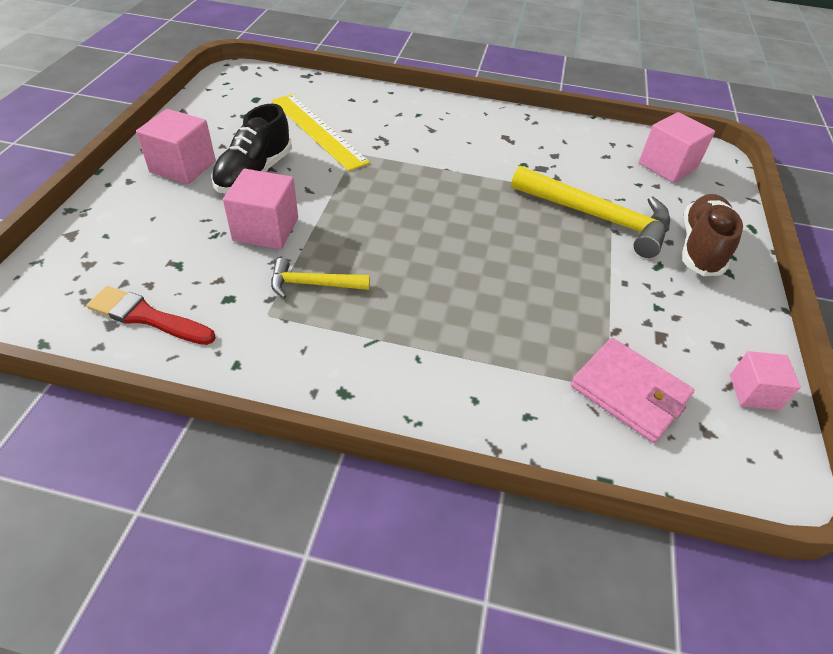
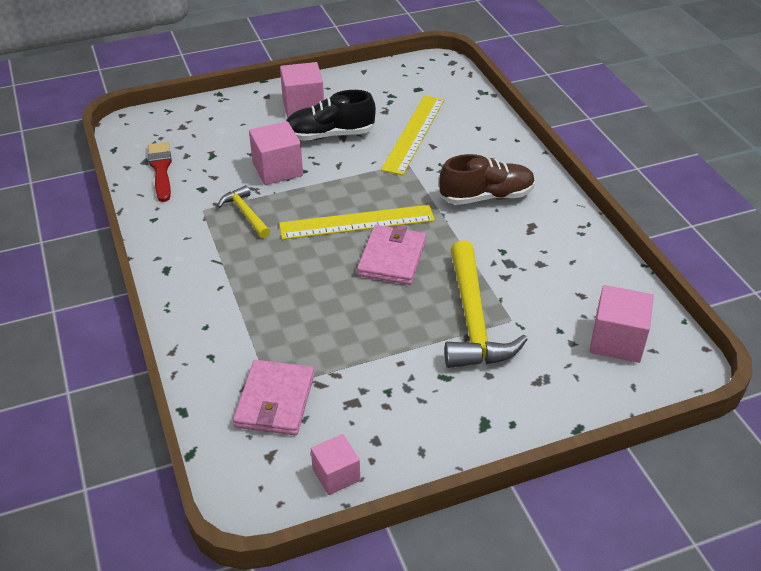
camera: 60 degrees right, 5 degrees down
brown shoe [682,194,743,276] -> brown shoe moved to [439,154,535,205]
none -> yellow ruler [279,205,435,240]
none -> pink wallet [357,225,426,285]

